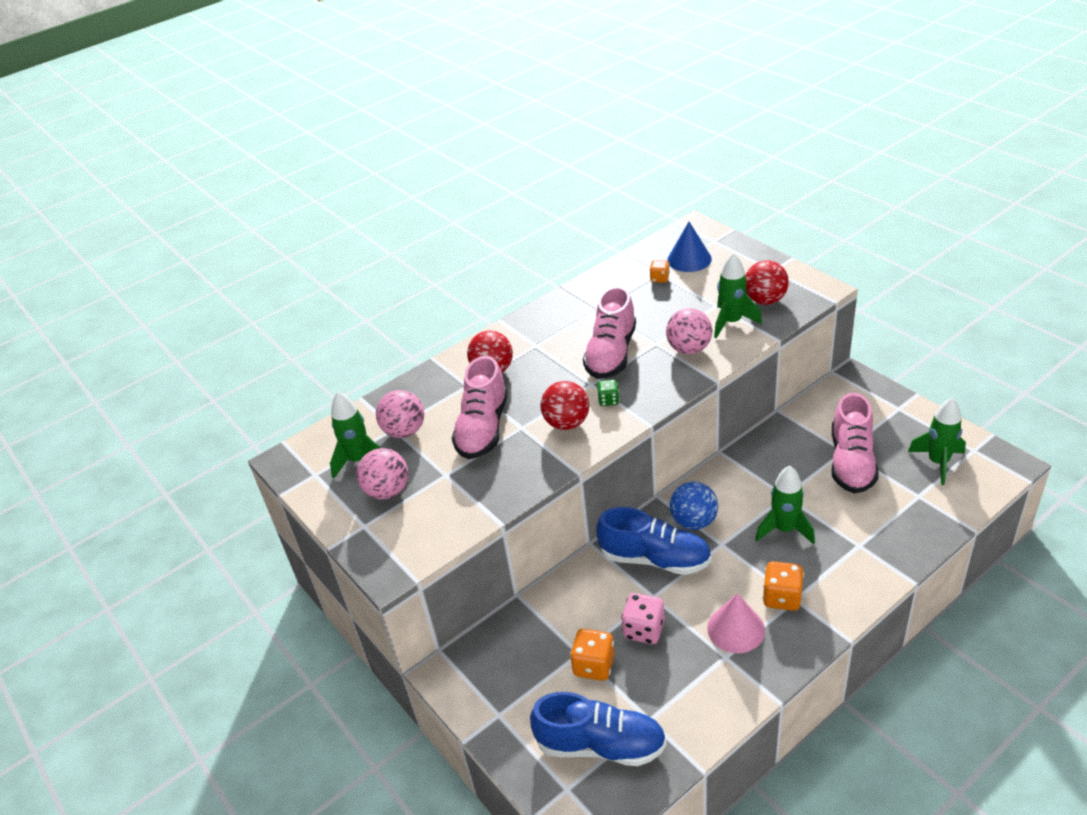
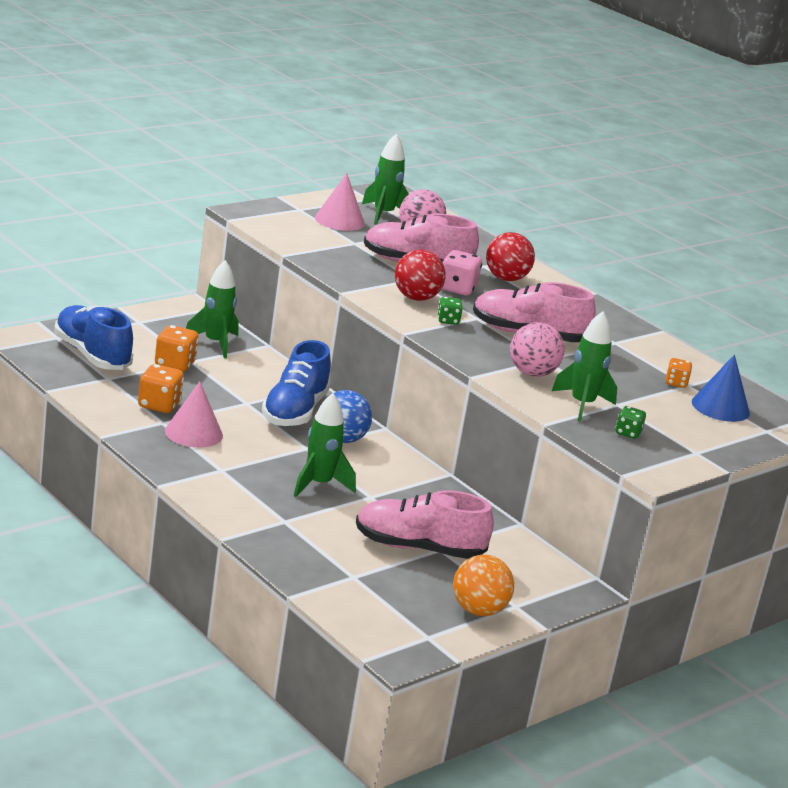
camera: 80 degrees right, 15 degrees down
pink ball [357,448,408,499] -> pink cone [315,173,365,231]
blue shoe [530,692,667,766] -> blue shoe turned 135 degrees clockwise [54,305,133,370]
pink dice [621,593,665,644] -> pink dice moved to [442,250,482,295]
red ball [745,260,789,305] -> green dice [615,406,646,439]
orange dice [763,561,804,611] -> orange dice moved to [138,364,184,413]
green rocket [908,398,966,485] -> green rocket moved to [186,260,239,358]
none -> orange ball [453,555,514,616]

